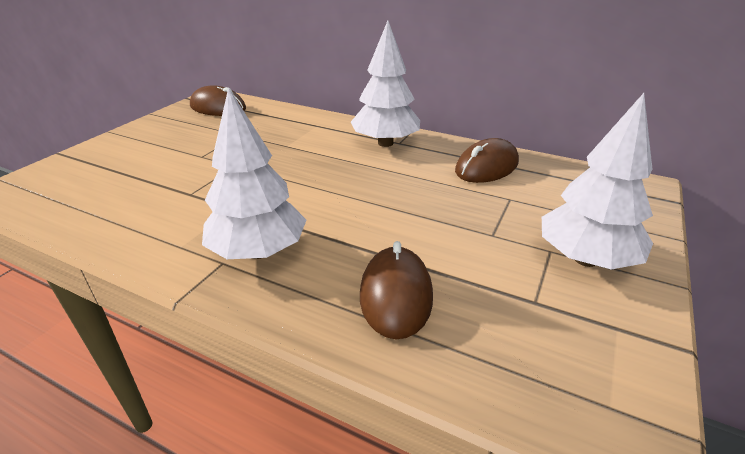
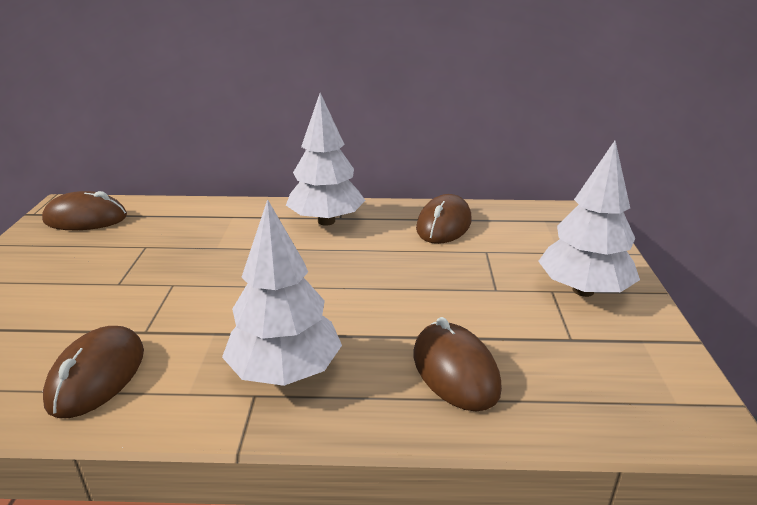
camera: 25 degrees left, 5 degrees down
none -> brown mouse [43,326,144,418]

